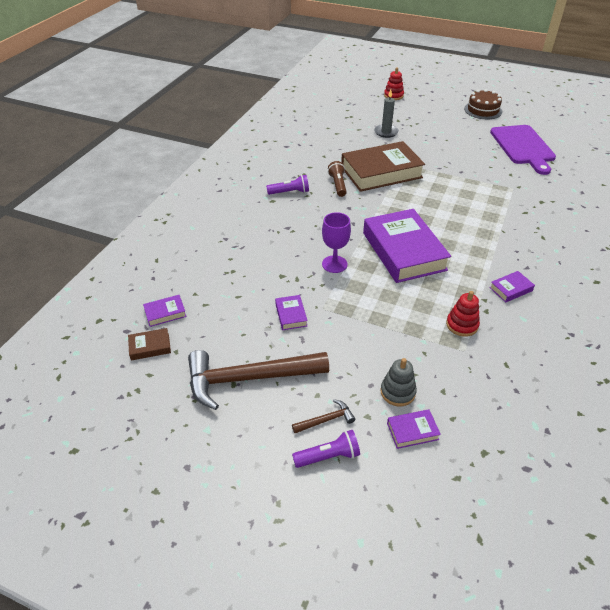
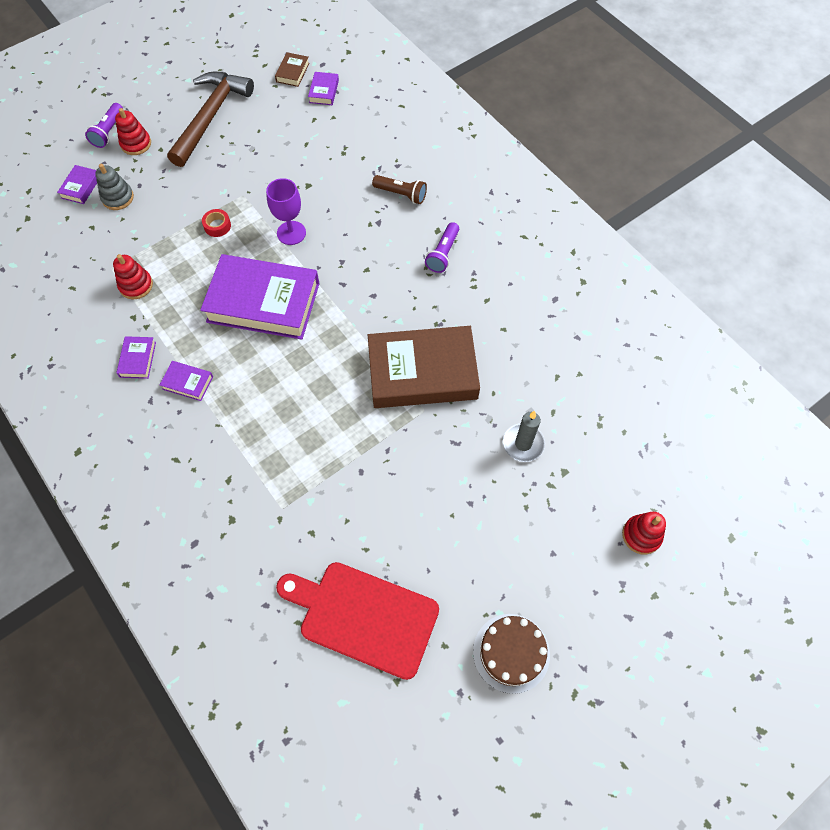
camera: 120 degrees right, 20 degrees up
purple book [275,295,308,330] -> purple book moved to [160,361,213,401]
brown hammer [292,399,355,433] -> red stacking toy [115,108,151,155]
brown flashlight [328,161,347,197] -> brown flashlight moved to [372,175,427,204]
brown book [341,141,425,192] -> brown book turned 75 degrees clockwise [368,326,480,408]
purple cutting board [490,125,556,175] -> red cutting board [276,562,439,680]
none -> red tape [202,209,231,237]

